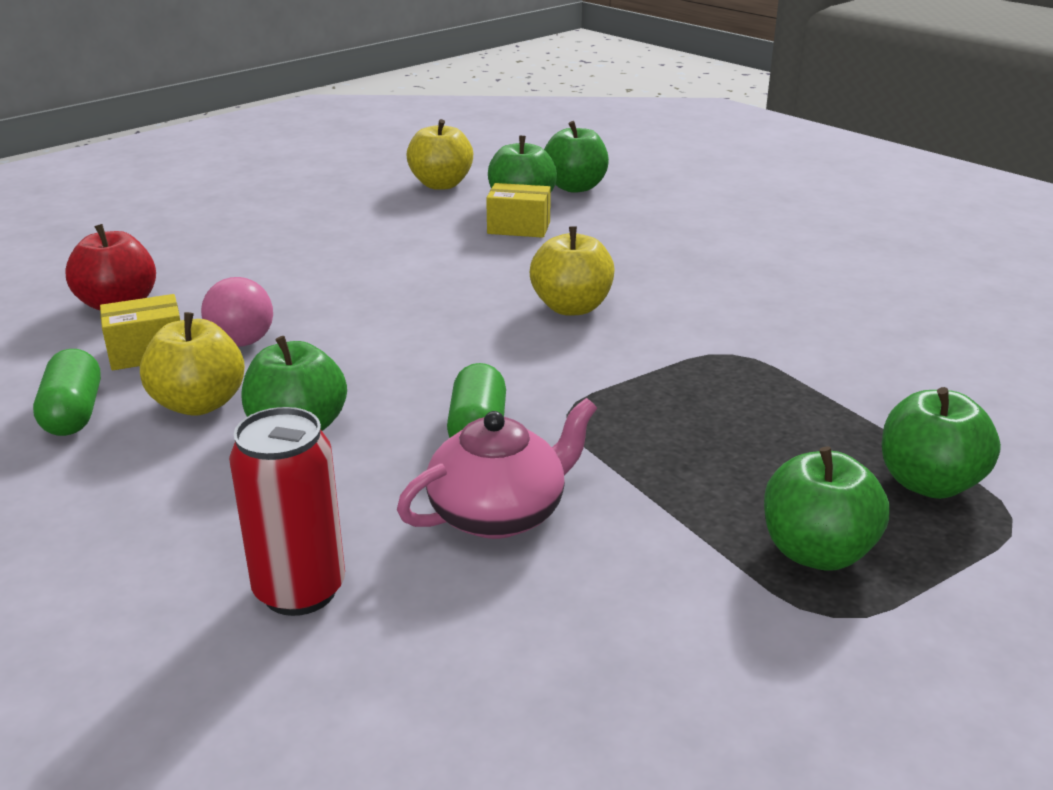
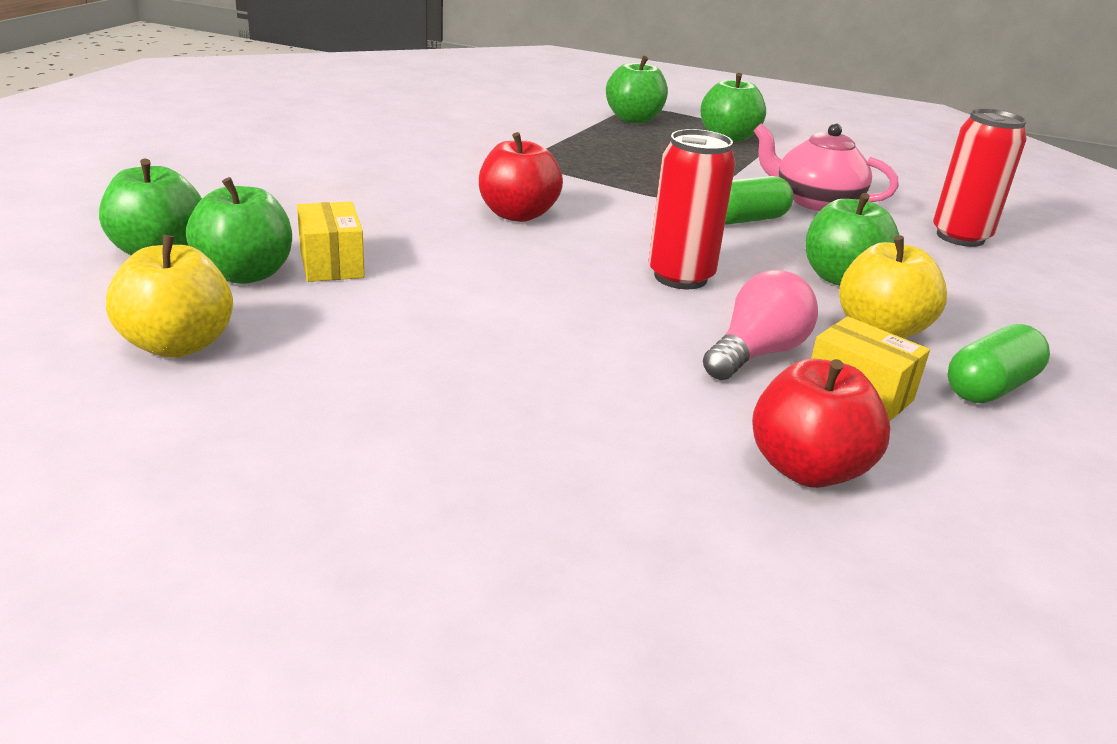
camera: 120 degrees left, 0 degrees up
yellow apple [530,226,614,316] -> red apple [479,132,563,222]
none -> red can [649,129,736,289]

